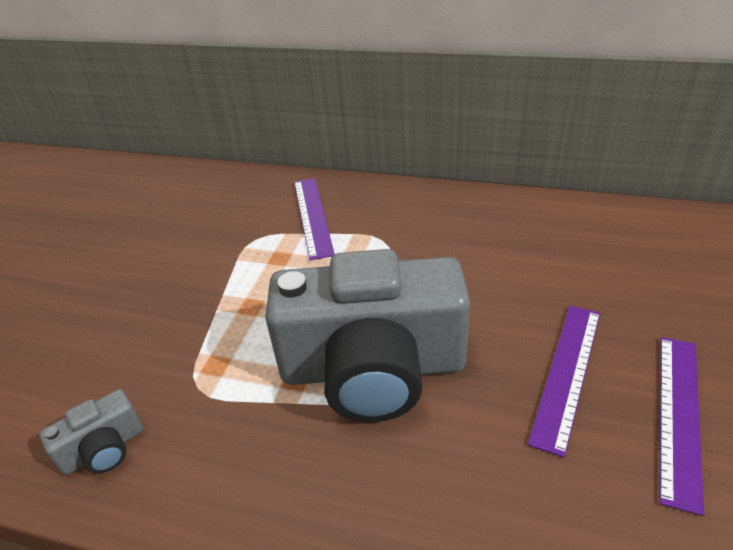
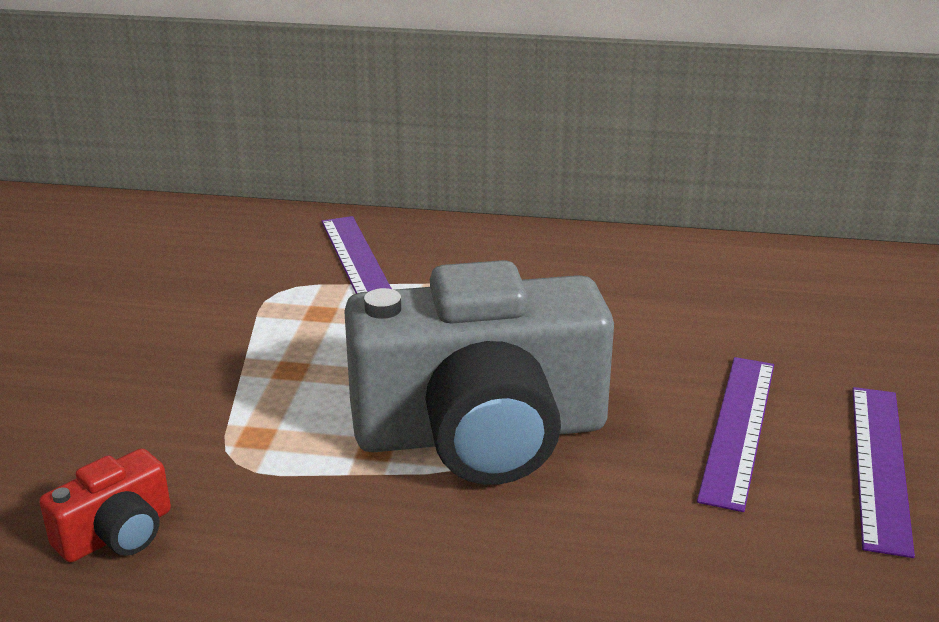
camera: 10 degrees left, 10 degrees down
grey camera [40,389,143,475] -> red camera [39,448,171,563]

